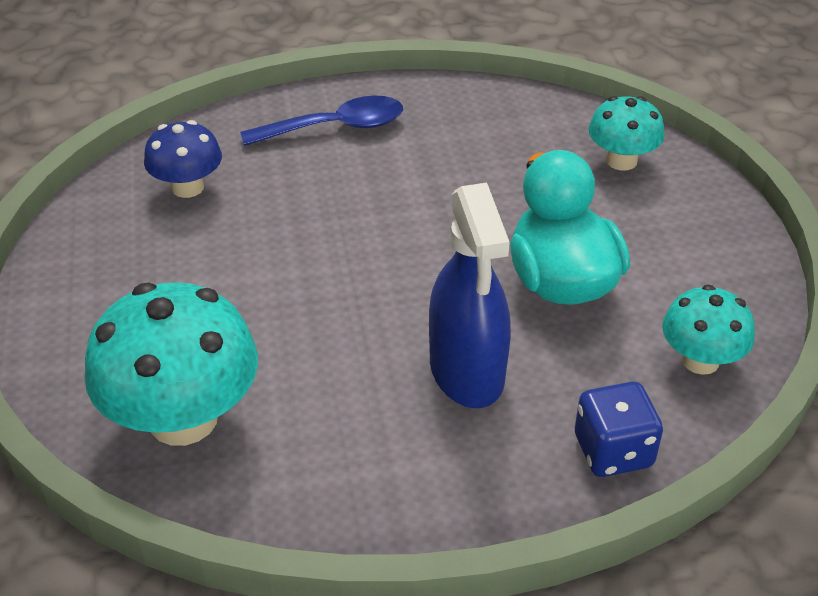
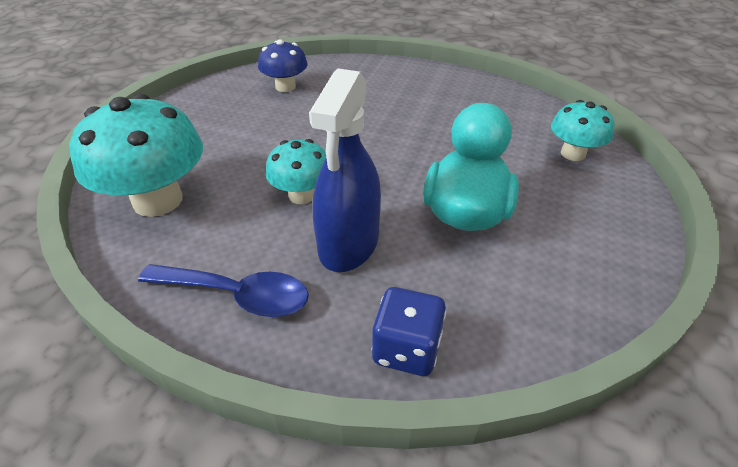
camera: 30 degrees right, 0 degrees up
blue spoon [240,96,403,146] -> blue spoon moved to [138,264,309,317]
turquoise mushroom [662,285,755,375] -> turquoise mushroom moved to [266,139,326,204]

